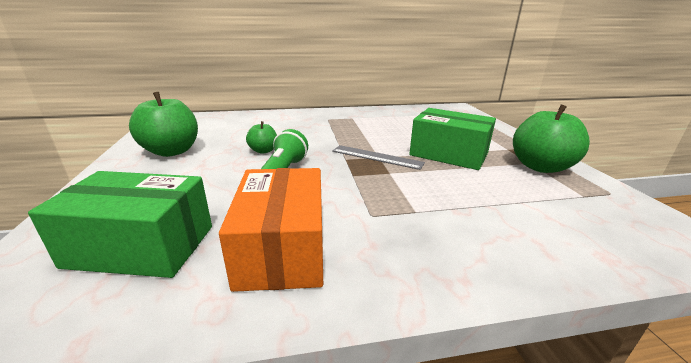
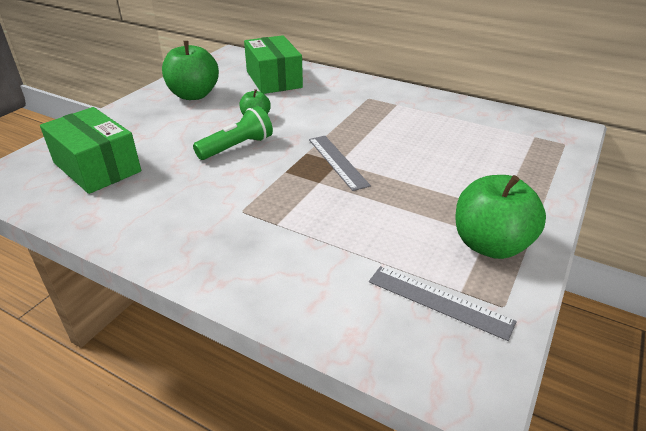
camera: 40 degrees right, 10 degrees up
orange box [219,168,323,292] -> none
green box [409,108,496,170] -> green box moved to [244,35,303,94]
none -> grey ruler [369,266,517,341]

